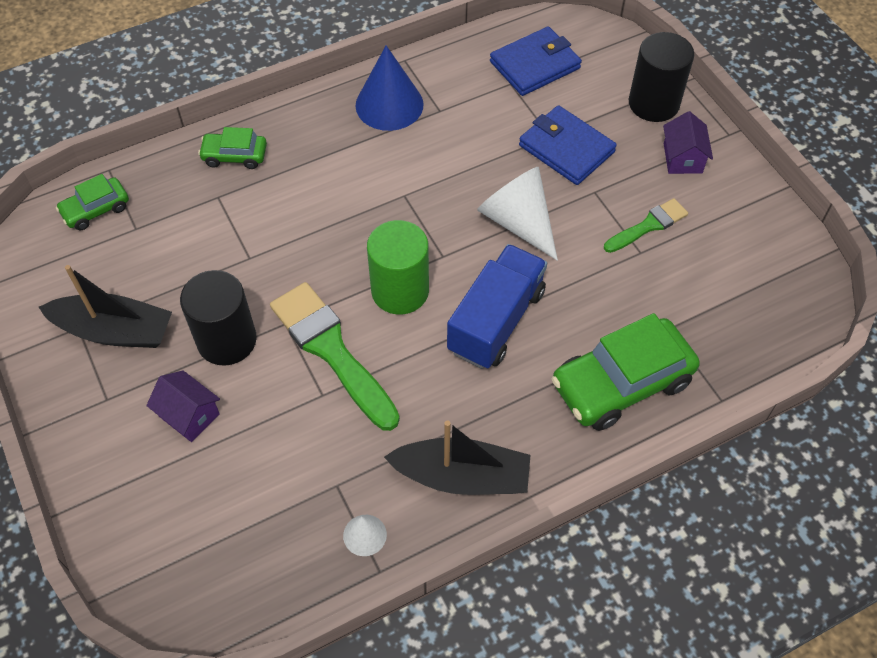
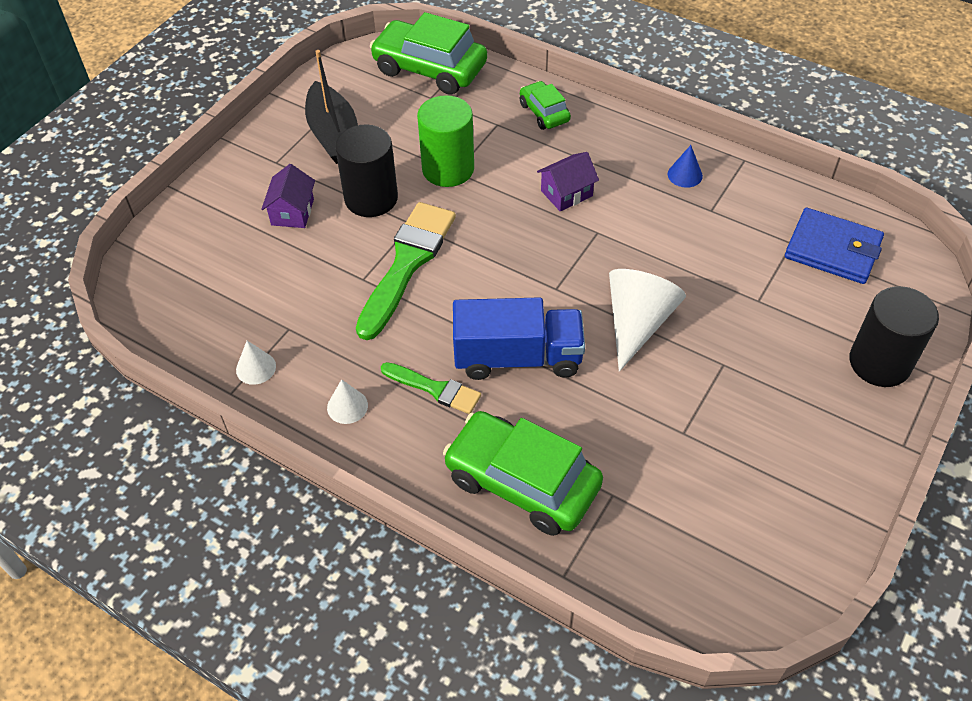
camera: 60 degrees right, 5 degrees down
green car [56,174,129,230] -> green car [370,12,487,95], size x1.89
blue cone [355,45,424,131] -> blue cone [668,145,703,188], size x0.50
green cylinder [367,220,429,315] -> green cylinder moved to [417,95,474,187]
black boat [384,421,530,495] -> white cone [327,379,368,424]
blue wallet [519,105,617,185] -> none
green brush [604,198,688,253] -> green brush moved to [381,362,481,414]
purple house [663,111,713,174] -> purple house moved to [537,152,599,211]

